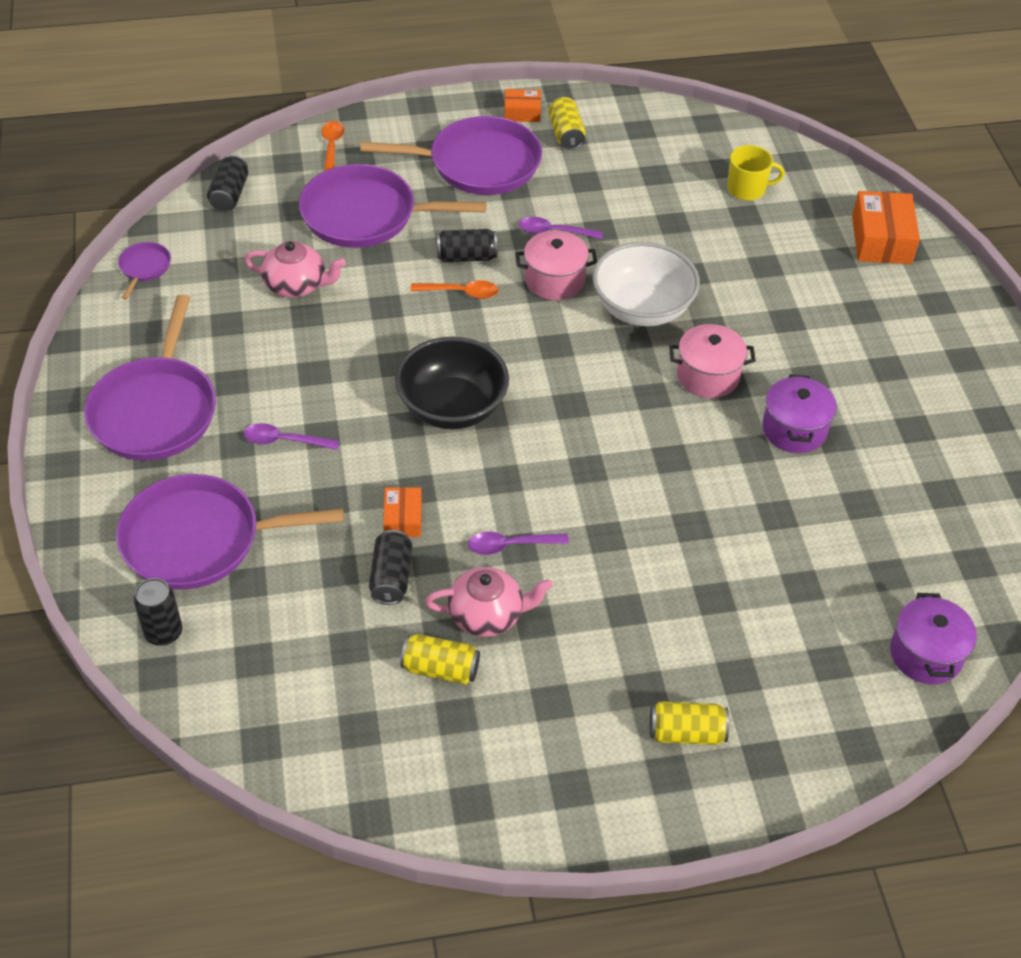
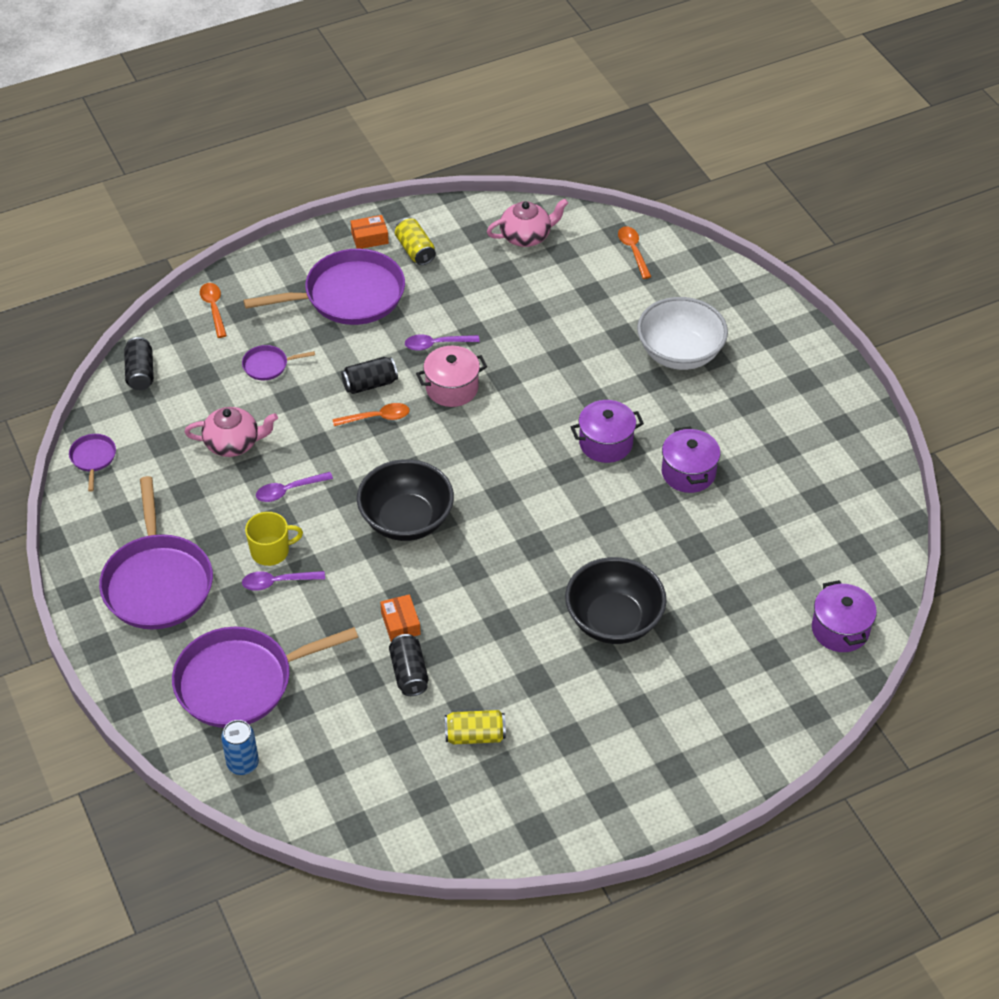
camera: 15 degrees left, 0 degrees up
black can [134,578,182,646] -> blue can [221,720,259,775]
purple pan [299,164,486,248] -> purple pan [242,345,315,381], size x0.44
pink teapot [425,567,553,637] -> pink teapot moved to [487,199,568,247]
purple spoon [468,532,569,555] -> purple spoon moved to [256,472,333,502]
white bowl [592,242,700,327] -> white bowl moved to [637,297,728,370]
yellow can [650,701,729,745] -> none
pink pot [669,324,756,398] -> purple pot [571,400,644,463]
yellow mug [727,145,785,201] -> yellow mug moved to [245,512,303,566]
orange box [852,191,920,264] -> none
none -> black bowl [565,557,667,644]
none -> orange spoon [618,226,651,279]

